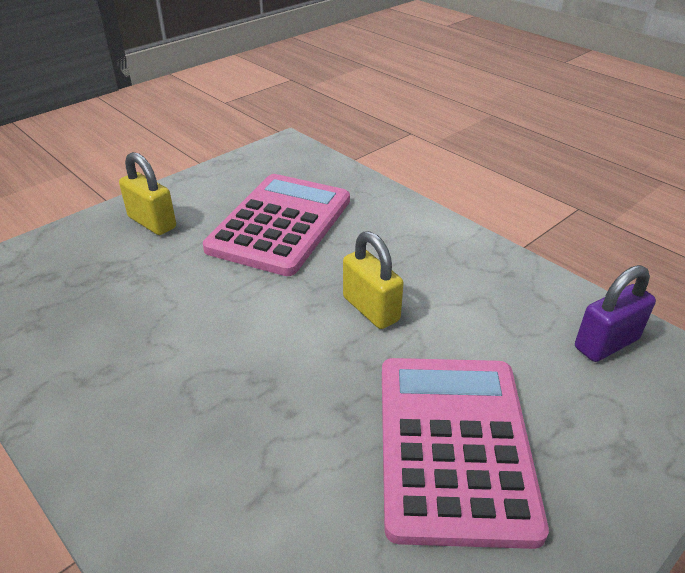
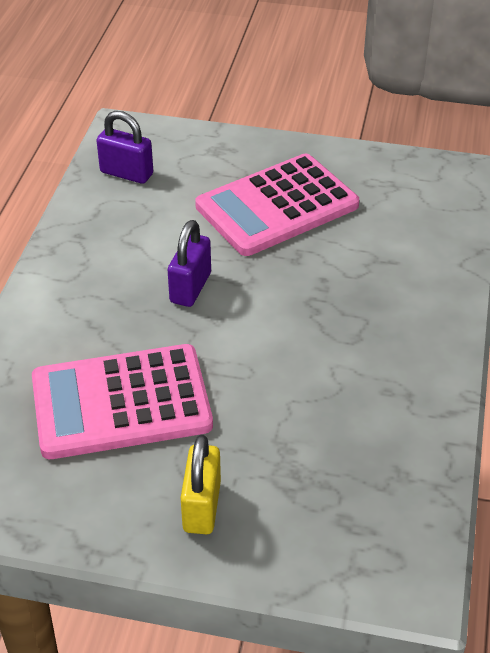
camera: 125 degrees left, 5 degrees up
yellow padlock [343,231,404,329] -> purple padlock [168,220,211,307]

